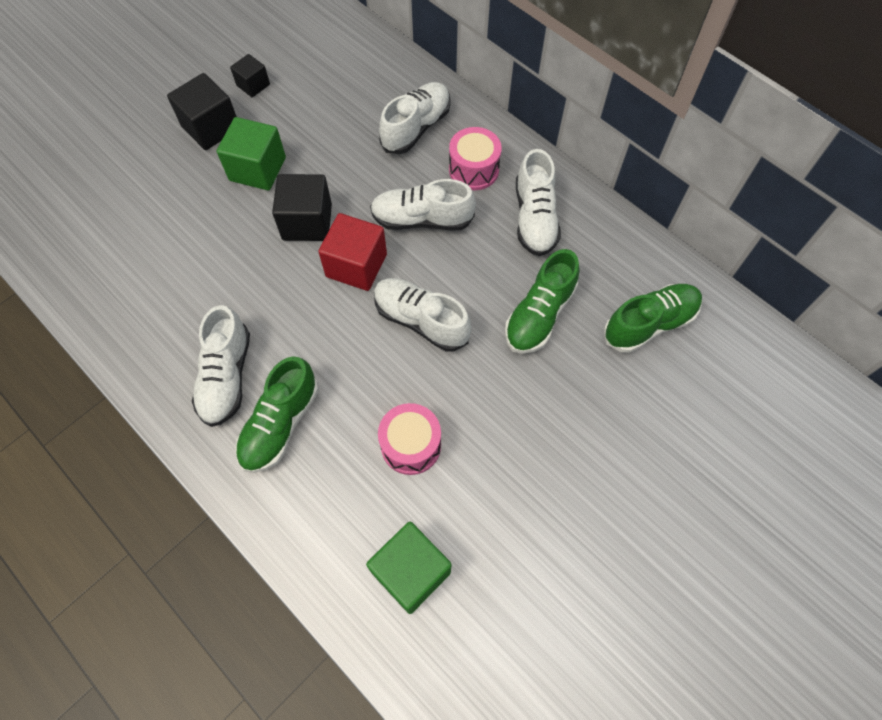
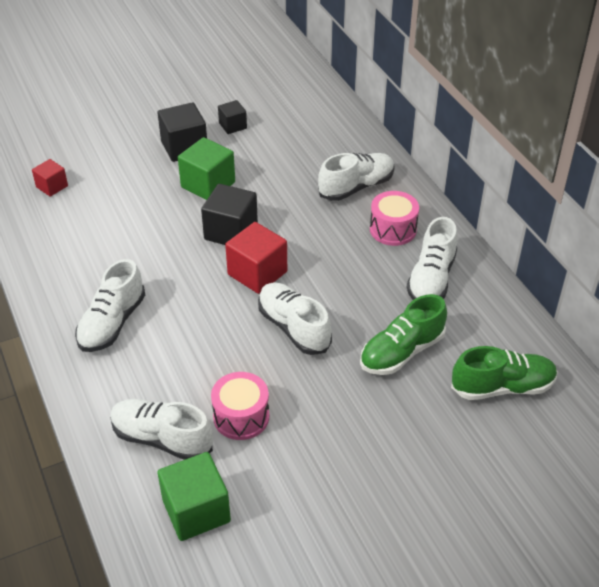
camera: 20 degrees right, 20 degrees down
green shoe [235,356,319,473] -> none
white shoe [370,179,476,230] -> white shoe moved to [110,399,213,460]
none -> red cube [32,159,68,197]

